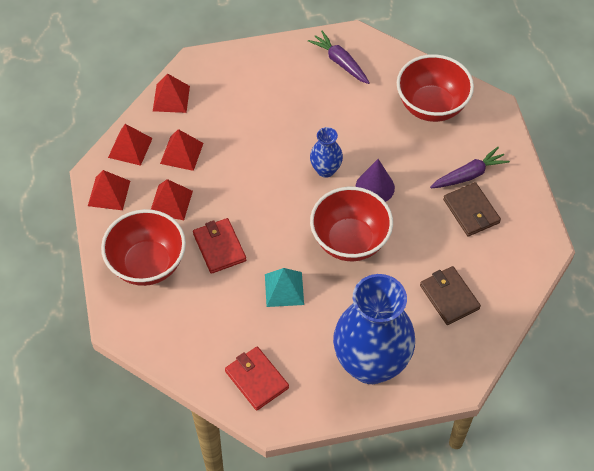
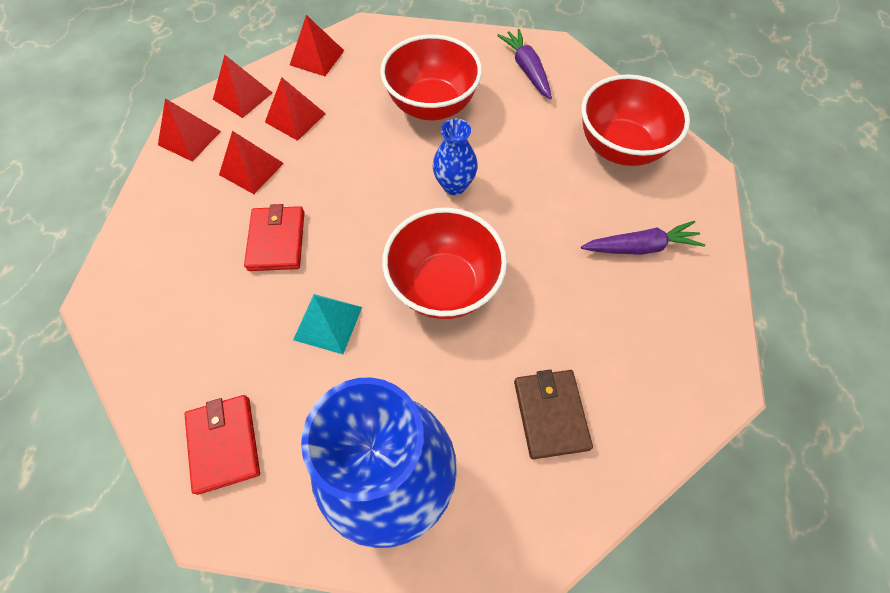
camera: 20 degrees right, 5 degrees up
red bowl [101,209,186,286] -> red bowl moved to [380,34,482,120]
purple cone [355,159,395,202] -> none
brown wallet [443,182,501,236] -> none

